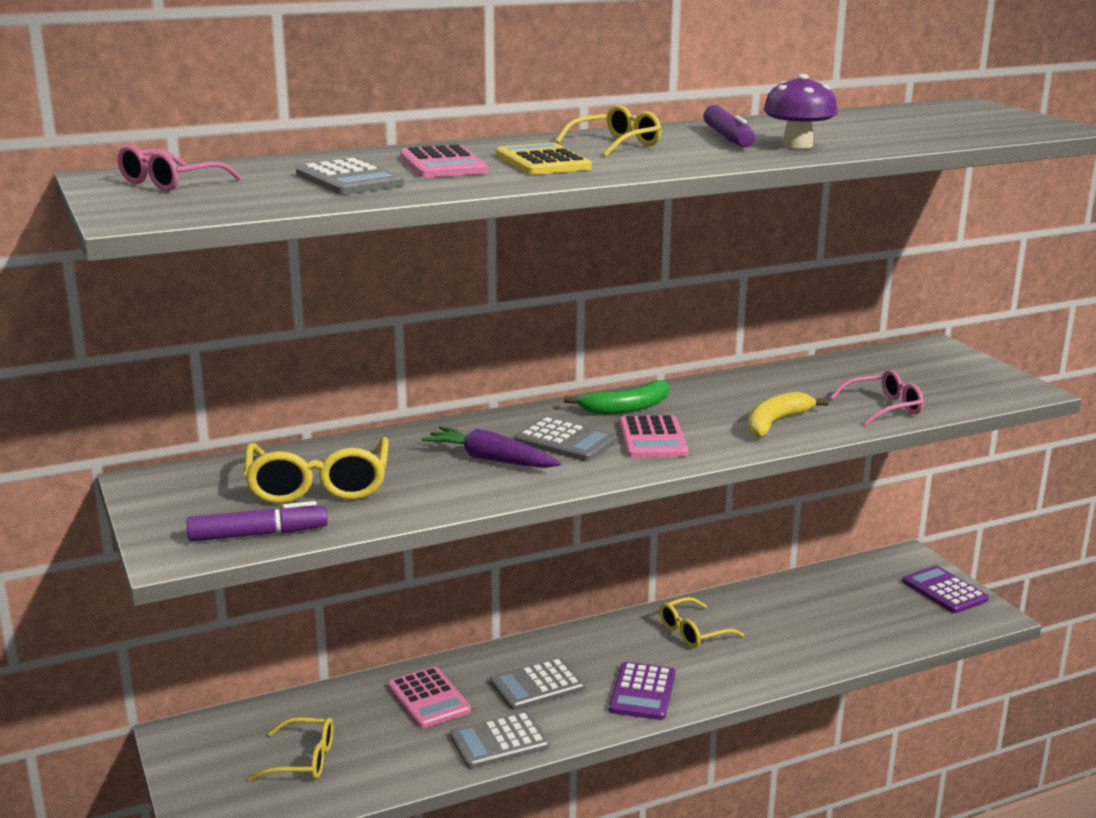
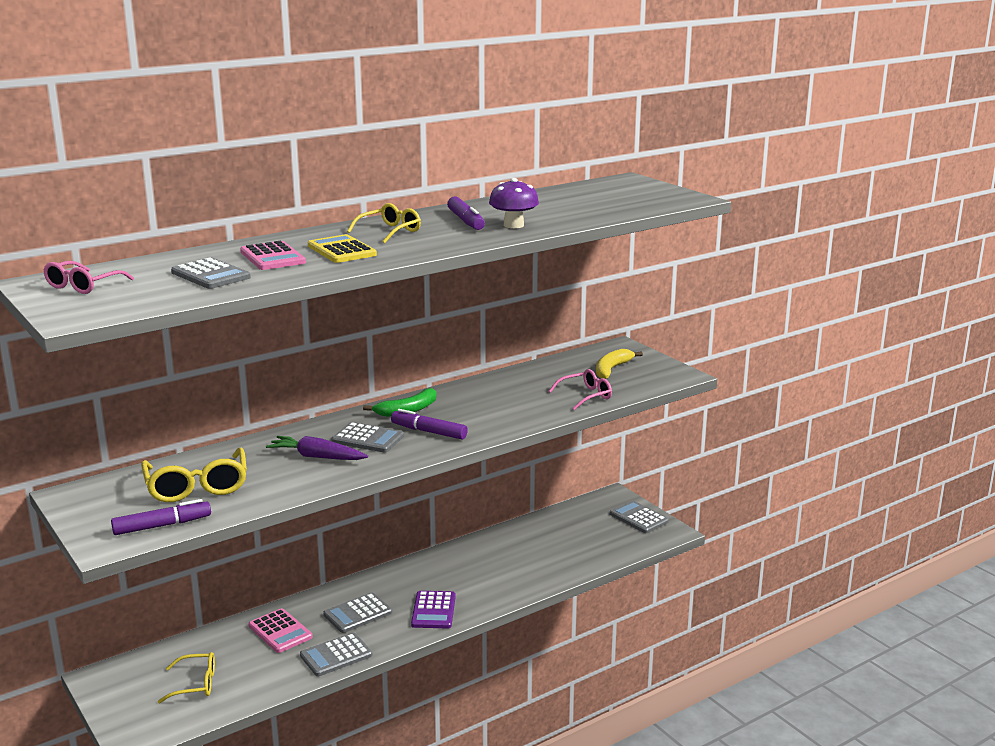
camera: 10 degrees left, 0 degrees up
pink calculator [619,415,689,458] -> purple marker [391,409,468,440]
yellow glasses [660,597,744,648] -> none
yellow banana [747,392,829,438] -> yellow banana moved to [596,349,643,379]
purple calculator [903,565,989,613] -> grey calculator [610,500,669,533]

